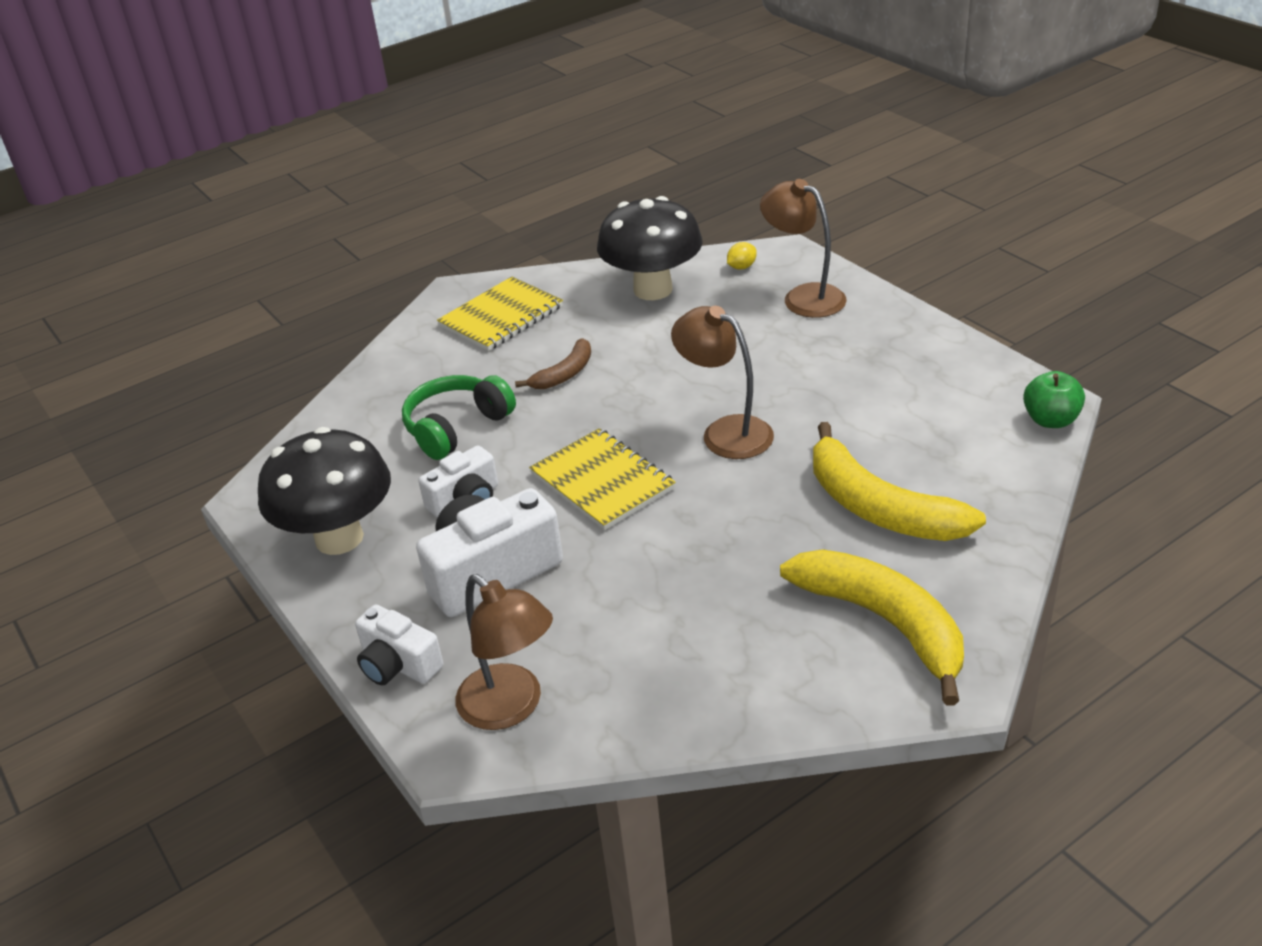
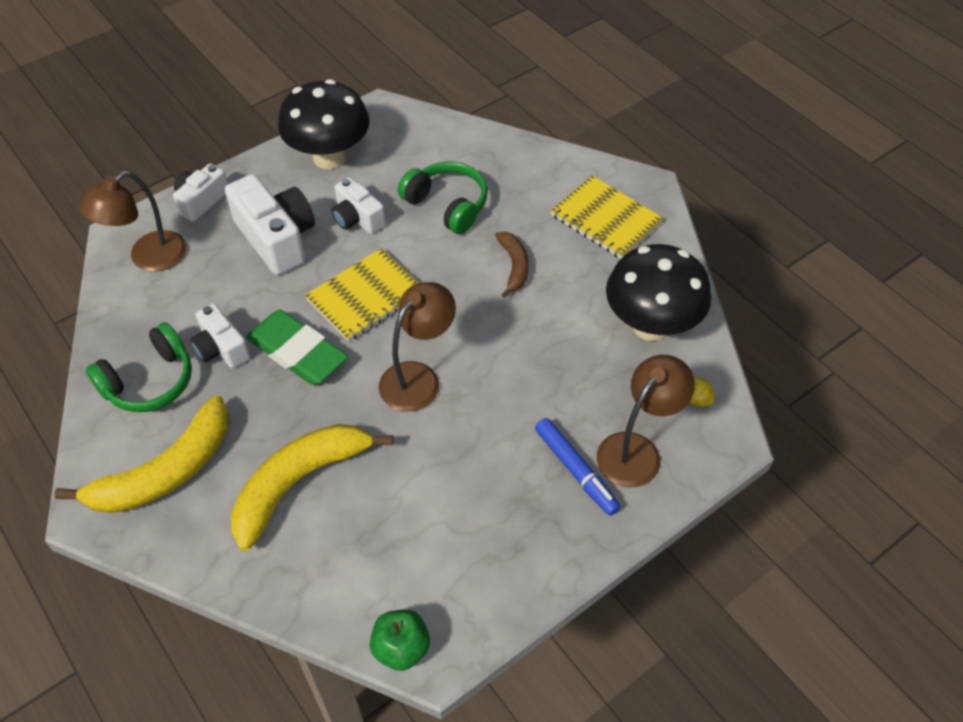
camera: 85 degrees right, 15 degrees up
brown banana [515,338,591,389] -> brown banana turned 135 degrees counterclockwise [495,232,529,298]
none -> green headphones [86,322,192,412]
none -> white camera [190,303,250,368]
none -> green eraser [246,310,348,385]
none -> blue marker [535,418,620,516]

